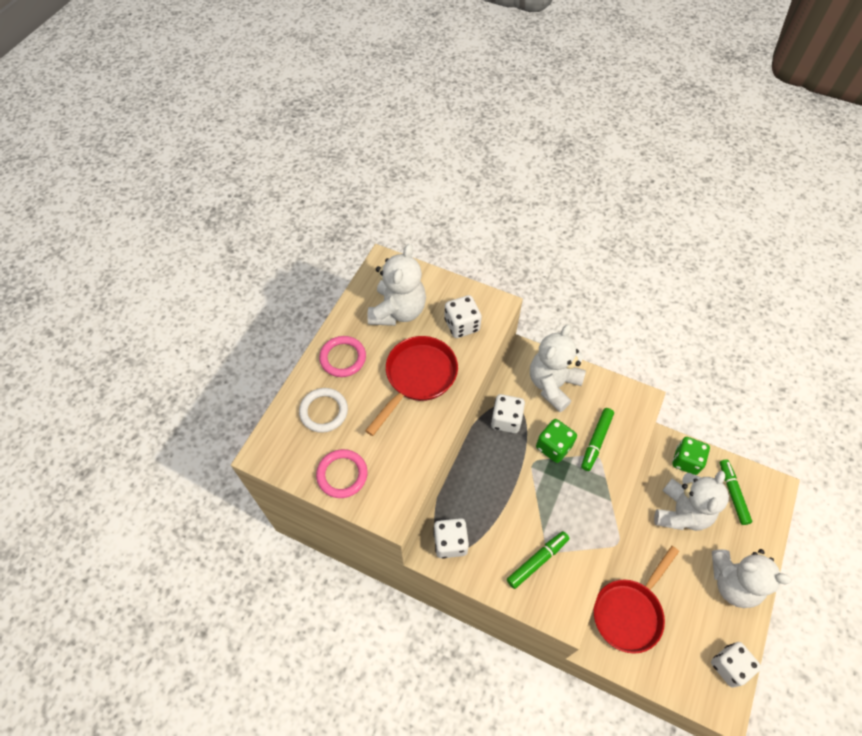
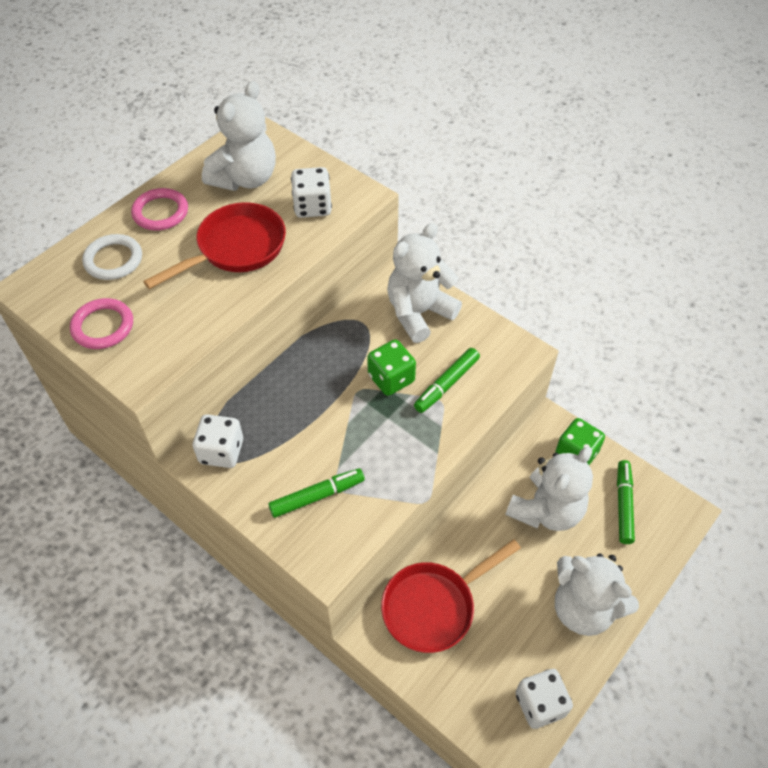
camera: 15 degrees right, 5 degrees down
white dice [491,394,525,433] -> none

